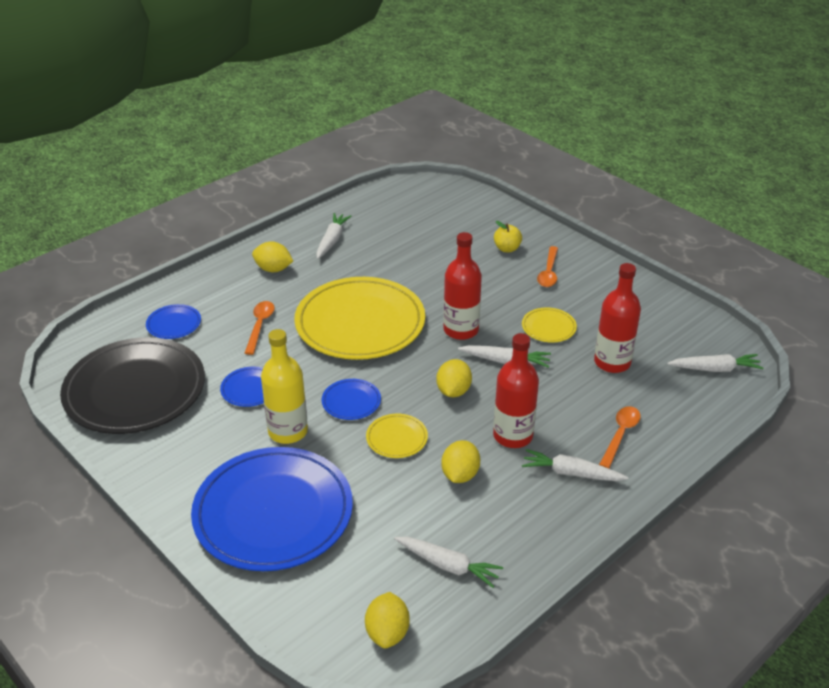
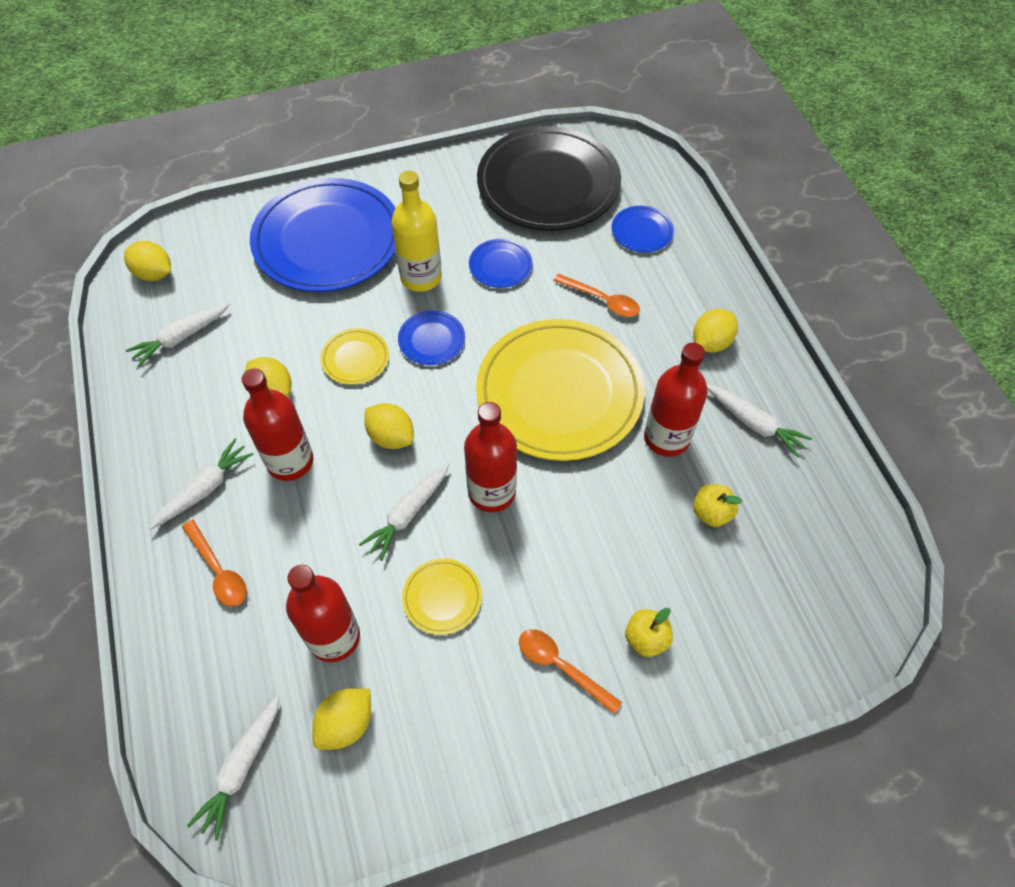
camera: 115 degrees right, 20 degrees up
none -> yellow lemon [312,688,371,750]
none -> red bottle [644,343,708,457]
none -> yellow apple [693,484,743,527]

